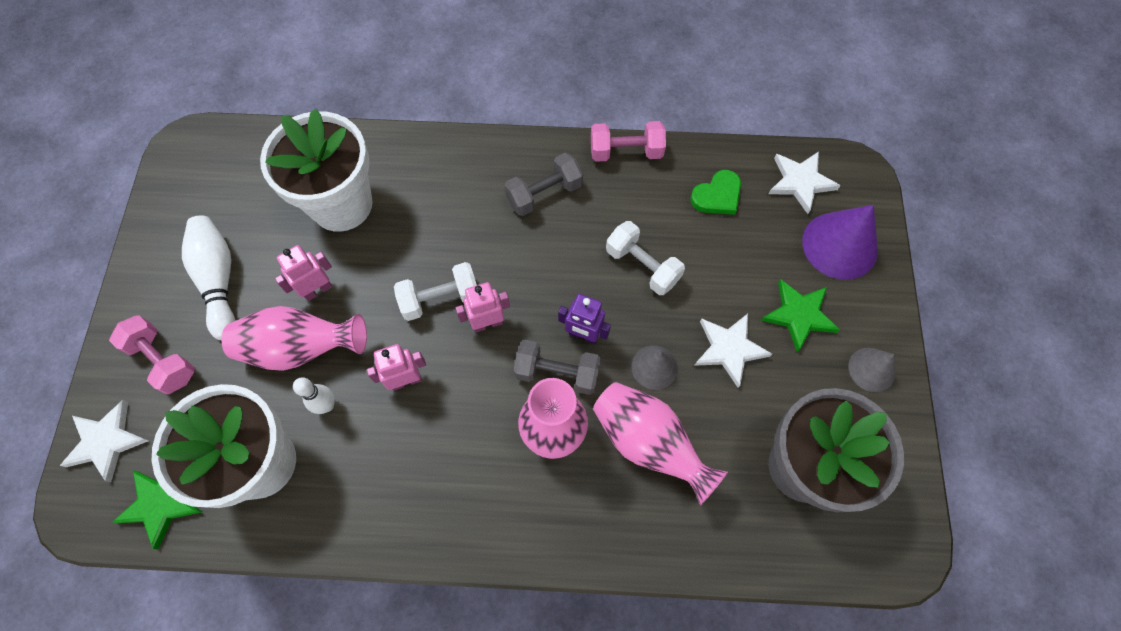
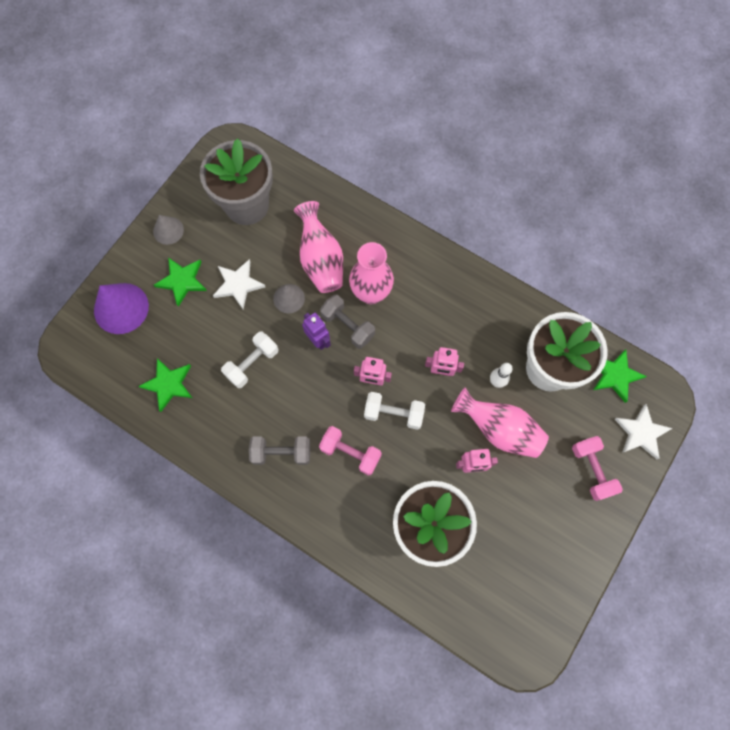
camera: 150 degrees left, 5 degrees up
white bowling pin [182,216,236,340] -> none
pink dumbbell [591,121,666,162] -> pink dumbbell moved to [319,426,382,476]
white dumbbell [606,221,685,295] -> white dumbbell turned 60 degrees clockwise [221,332,279,388]
green heart [690,170,741,215] -> green star [138,358,192,412]
white star [769,151,841,214] -> none

